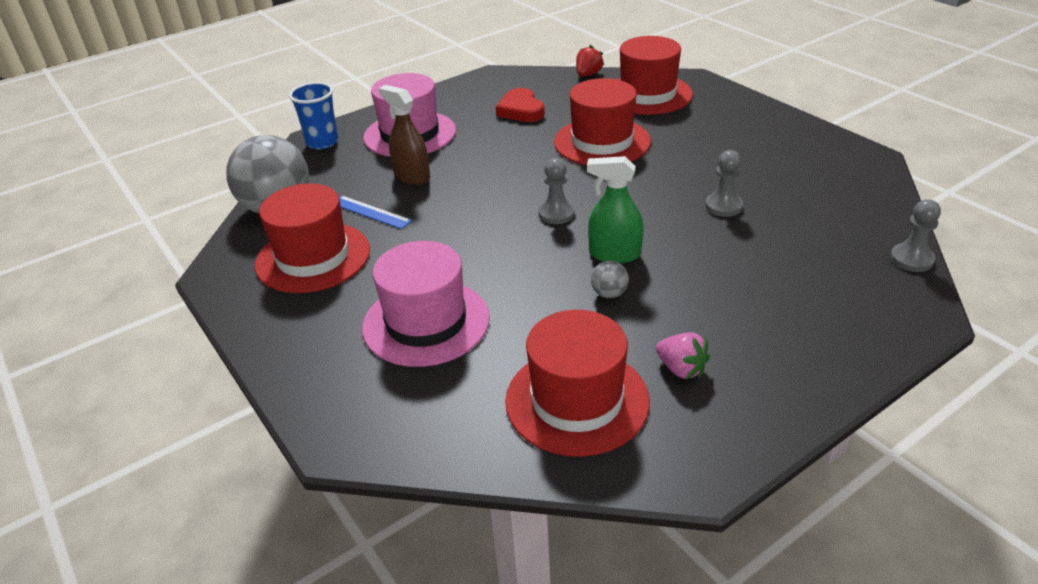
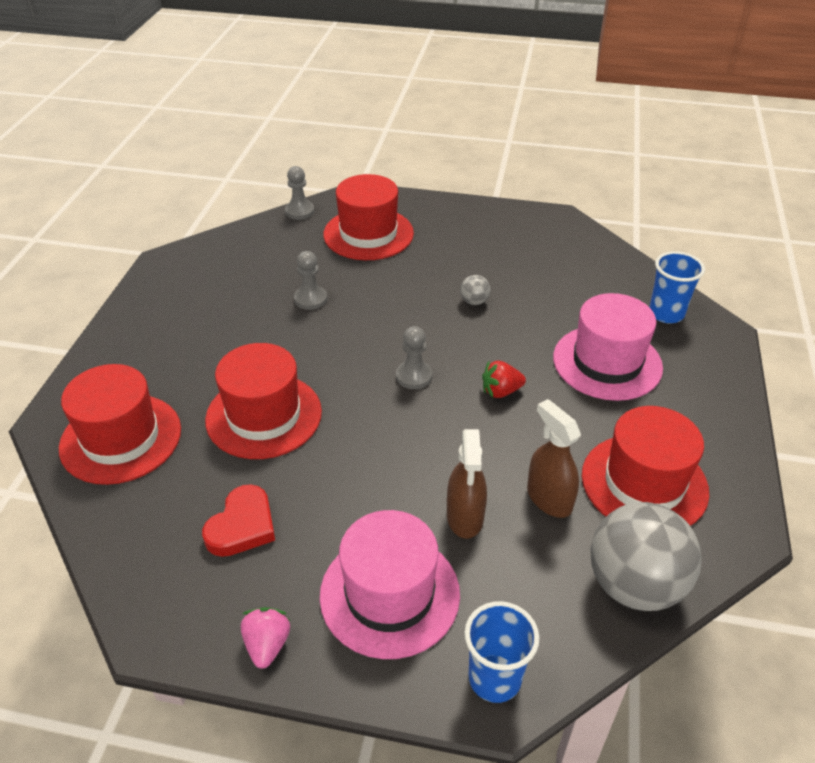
camera: 135 degrees left, 5 degrees up
blue ruler [339,196,412,229] -> brown spray bottle [527,399,581,518]
red hat [505,310,650,457] -> red hat moved to [323,174,414,260]
red strawberry [576,45,604,77] -> red strawberry moved to [482,361,526,398]
green spray bottle [587,156,644,263] -> none
pink strawberry [656,332,710,379] -> pink strawberry moved to [241,607,290,669]
none -> blue cup [649,251,705,323]

